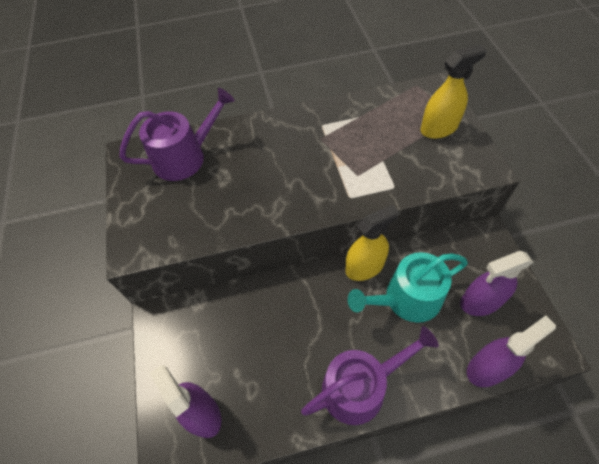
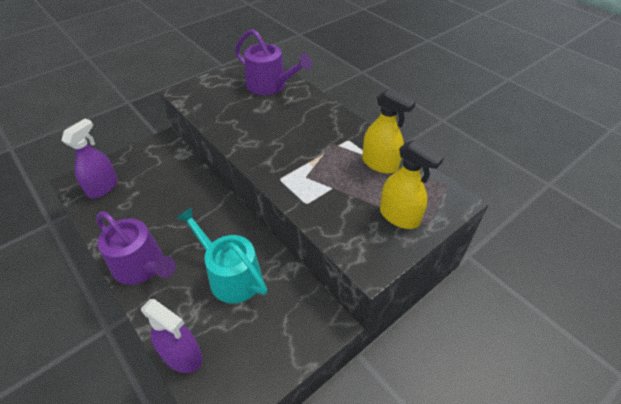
camera: 60 degrees right, 10 degrees down
yellow spray bottle [346,205,399,281] -> yellow spray bottle moved to [362,89,416,174]
purple spray bottle [460,251,534,316] -> none

